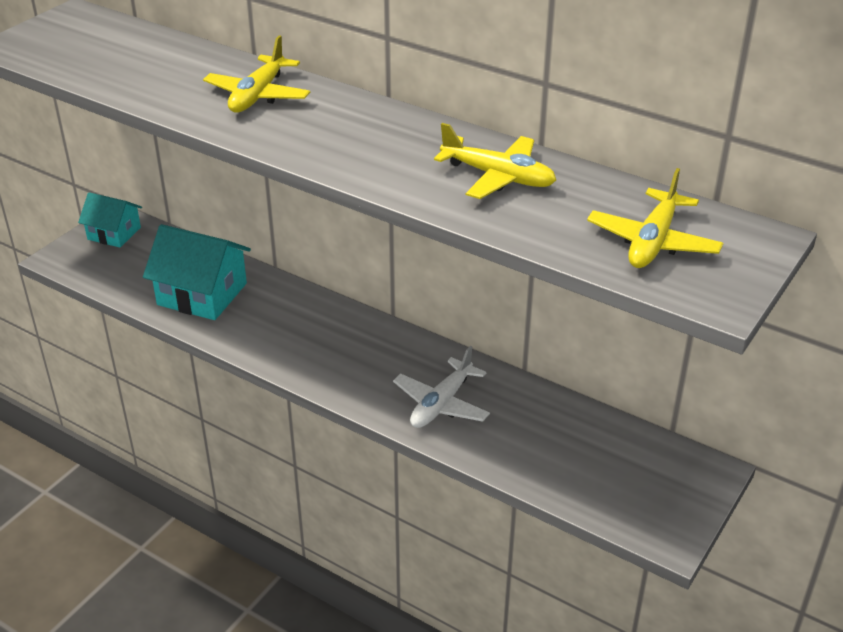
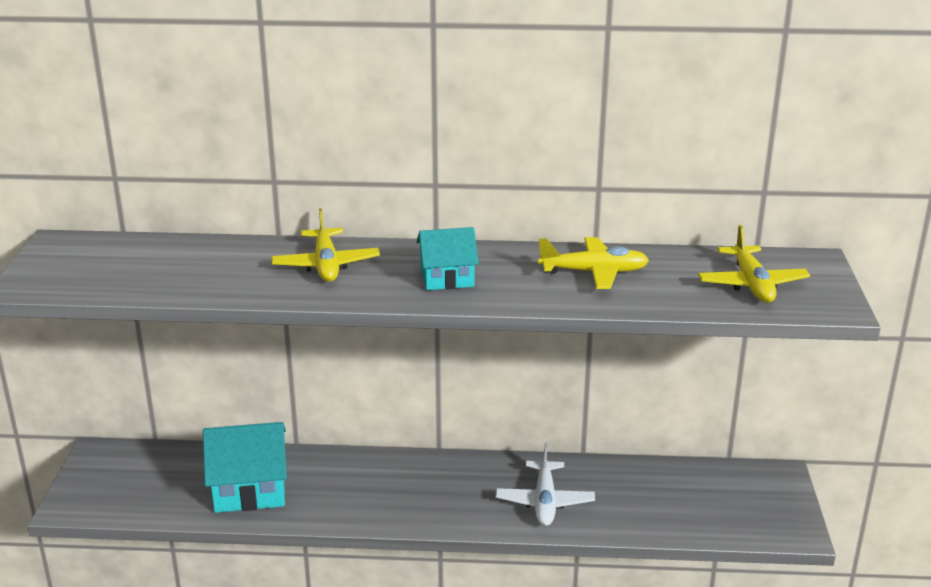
camera: 30 degrees left, 10 degrees down
turquoise house [78,192,142,248] -> turquoise house moved to [416,227,479,290]

